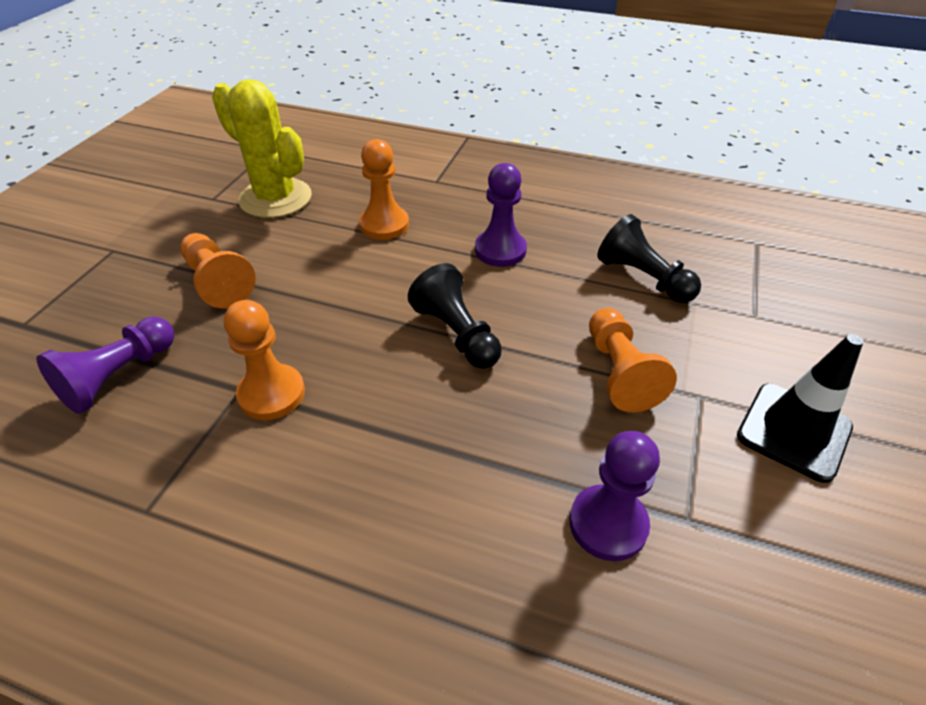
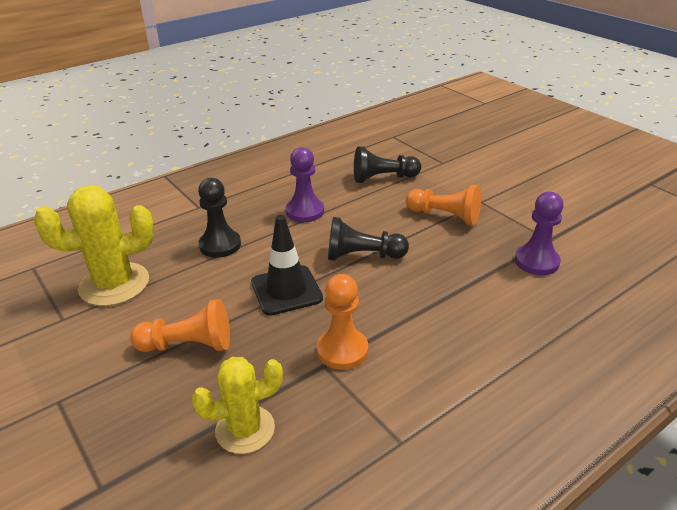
camera: 55 degrees left, 10 degrees down
purple pawn [36,317,174,414] -> yellow cactus [192,357,283,454]
orange pawn [359,139,409,240] -> black pawn [198,178,241,258]
black traffic cone [737,334,863,483] -> black traffic cone moved to [251,215,323,316]

